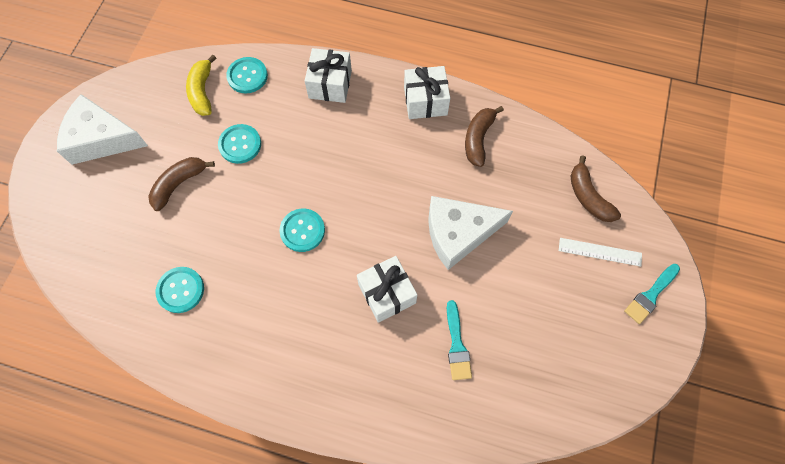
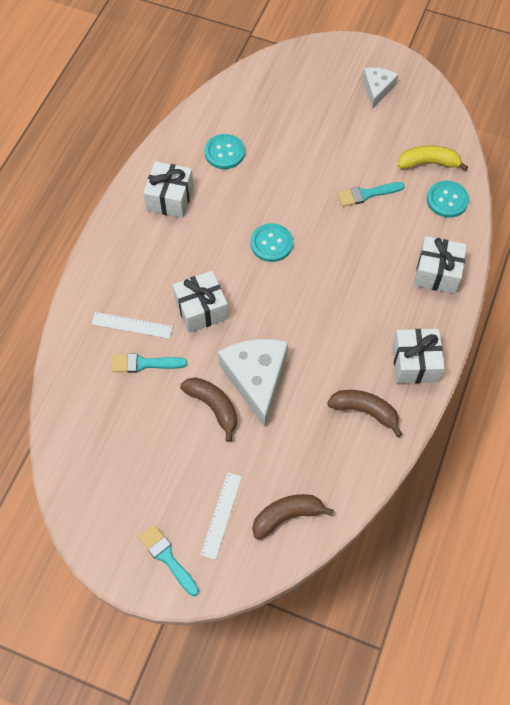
camera: 95 degrees right, 5 degrees down
white cheese [57,94,148,165] -> white cheese [363,67,398,109], size x0.58
brown banana [148,157,215,211] -> brown banana moved to [180,377,237,442]
turquoise button [218,124,261,164] -> turquoise brush [337,182,405,207]
none -> white ruler [92,312,173,339]
none -> white gift [143,161,194,218]

